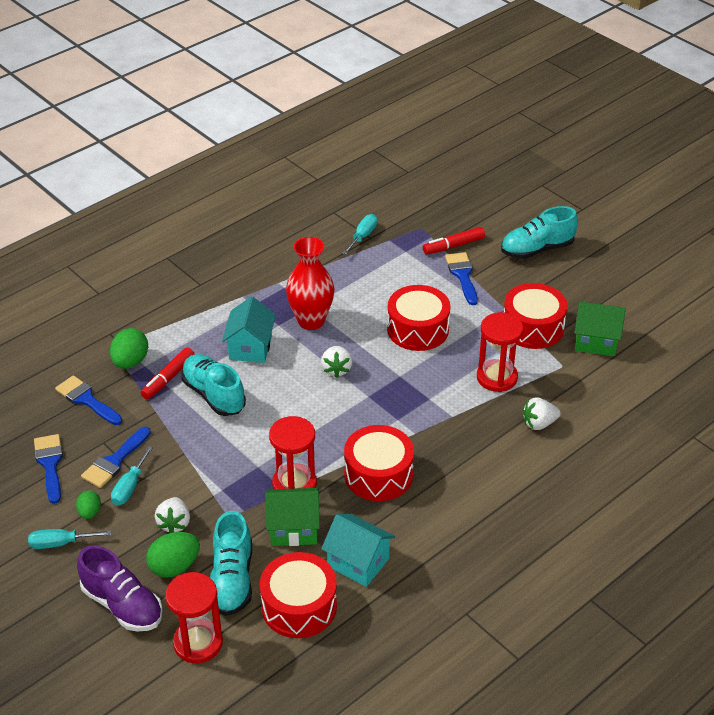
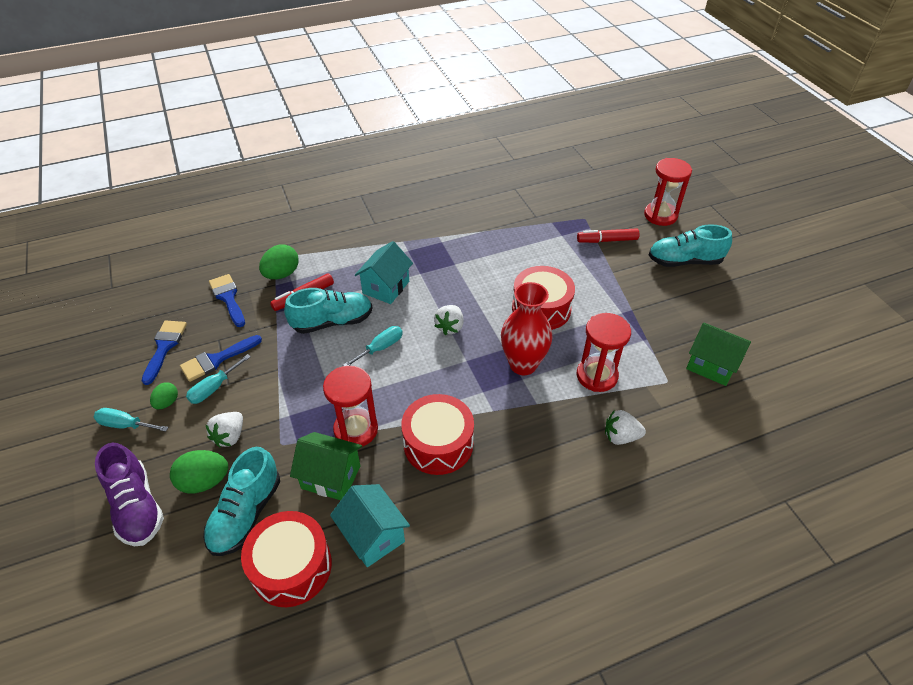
camera: 20 degrees right, 5 degrees up
red hourglass [165,572,223,663] -> red hourglass moved to [644,158,692,226]
turquoise shoe [181,354,246,416] -> turquoise shoe turned 90 degrees clockwise [284,288,373,334]
red vase [286,237,335,330] -> red vase moved to [501,282,553,375]
turquoise screwdriver [343,214,377,255] -> turquoise screwdriver moved to [343,326,403,366]
blue brush [445,252,478,305] -> none
red drum [504,283,567,349] -> none

